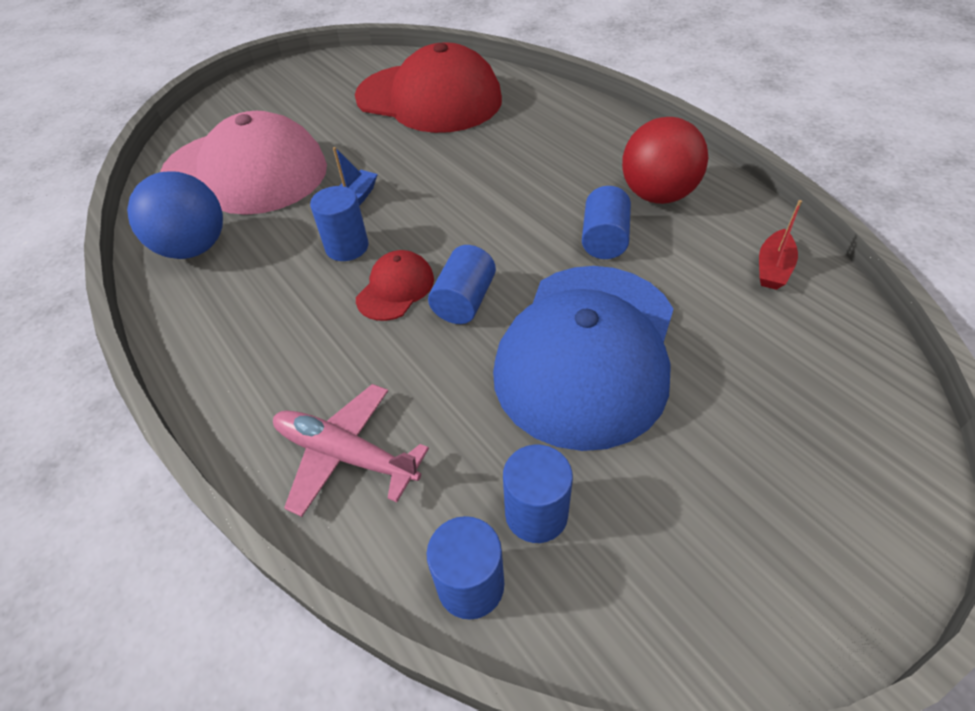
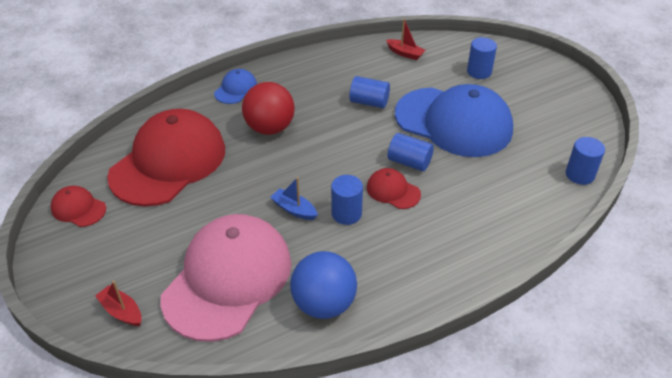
camera: 85 degrees left, 5 degrees down
pink plane [273,384,429,517] -> none
blue cylinder [503,445,573,543] -> blue cylinder moved to [467,37,497,79]
red ball [622,117,709,204] -> red ball moved to [242,82,295,135]
none -> red cap [50,186,106,227]
none -> red boat [95,281,141,326]
none -> blue cap [214,69,257,104]

